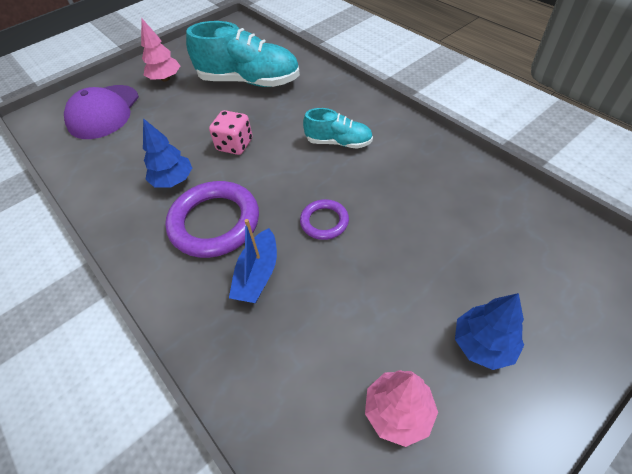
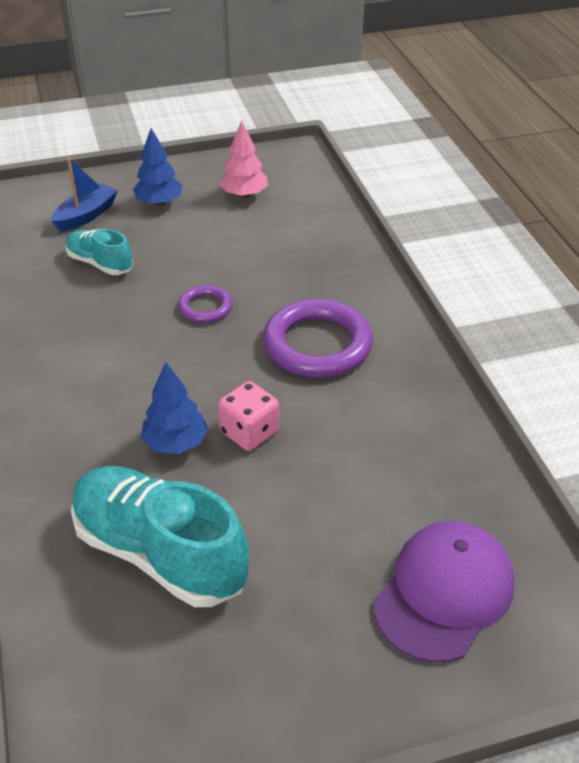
camera: 160 degrees left, 10 degrees down
pink tree [141,17,180,82] -> none
blue tree [143,118,192,188] -> blue tree moved to [141,362,208,454]
blue boat [229,219,277,303] -> blue boat moved to [51,158,118,231]
turquoise shoe [303,108,373,149] -> turquoise shoe moved to [66,229,133,275]

